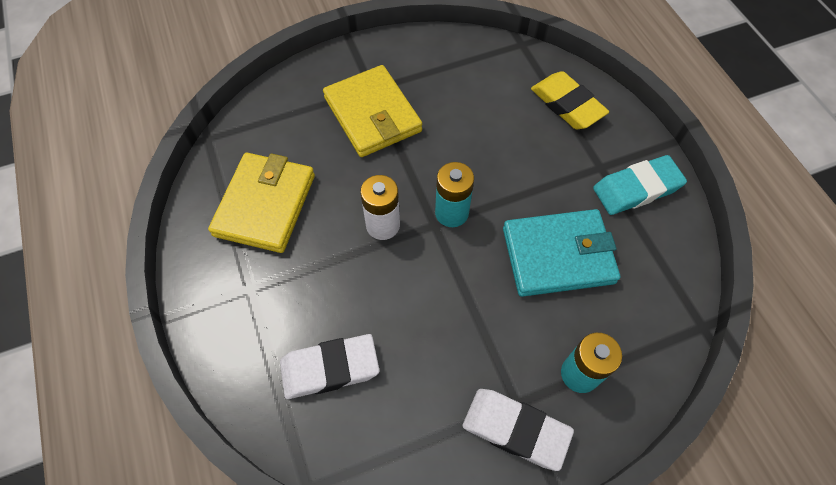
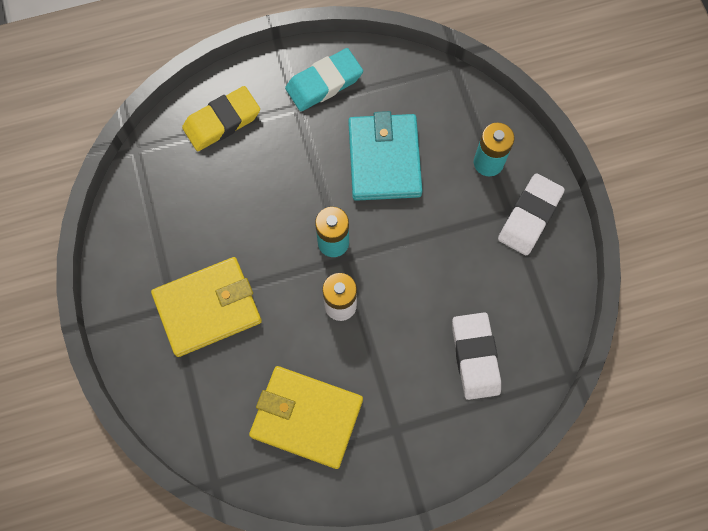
camera: 85 degrees left, 10 degrees up
turquoise eraser [593,155,687,215] -> turquoise eraser turned 75 degrees clockwise [285,48,363,111]

